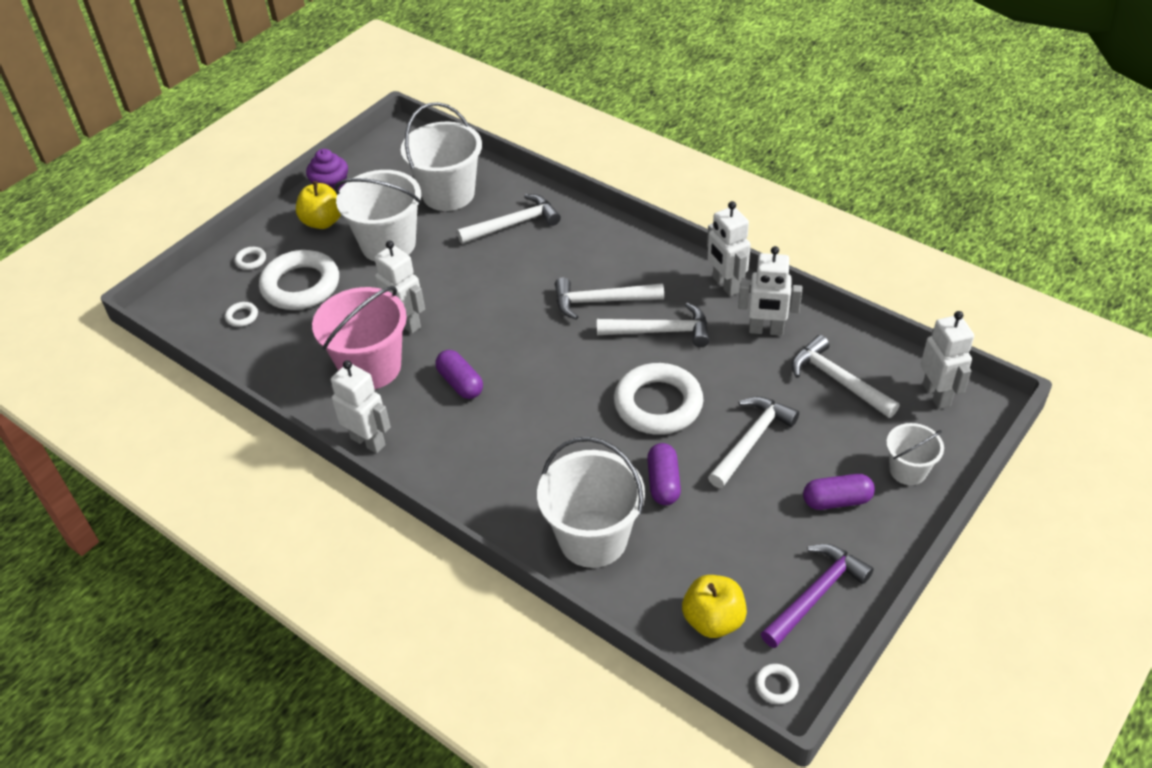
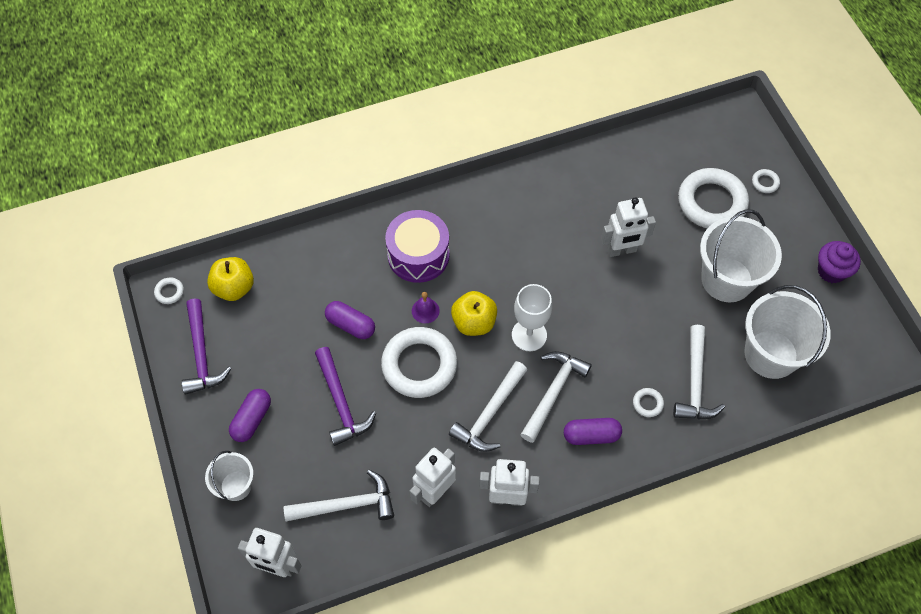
camera: 120 degrees right, 15 degrees up
white ring [225,302,258,327] -> white ring moved to [633,388,664,417]
yellow apple [296,181,341,229] -> yellow apple moved to [451,291,497,336]
pink bucket [312,286,407,389] -> none
white robot [331,360,391,453] -> none
purple capsule [435,350,483,399] -> purple capsule moved to [564,418,622,445]
white bucket [537,437,645,568] -> none
white hammer [708,396,799,488] -> purple hammer [315,347,376,446]
none -> purple drum [385,210,450,283]
none -> purple bell [412,292,440,324]
none -> white goblet [512,284,552,351]

